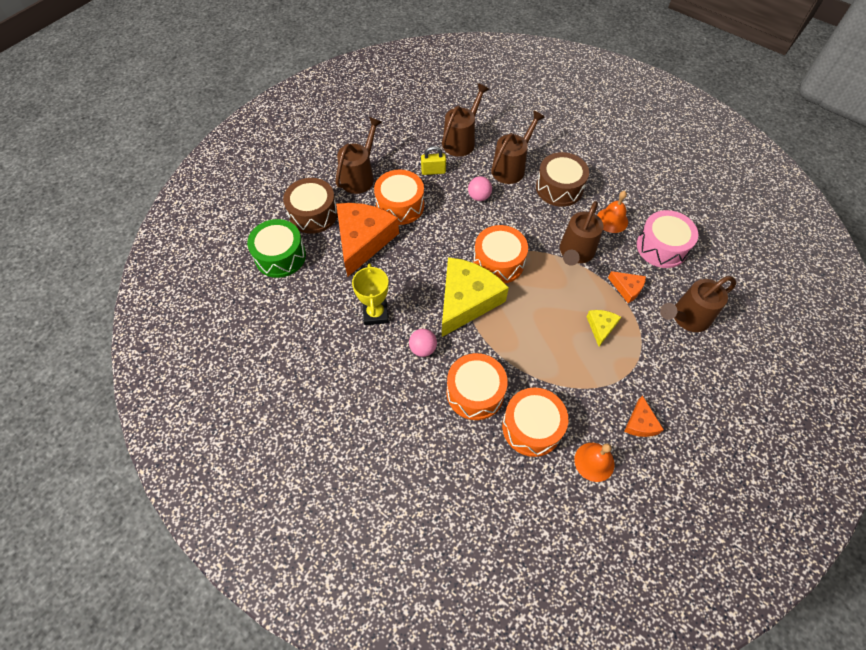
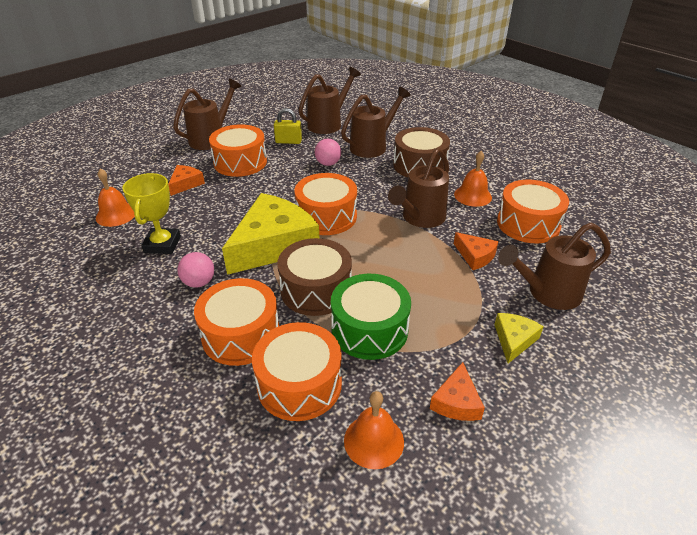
camera: 10 degrees right, 20 degrees down
green drum [247,219,306,278] -> green drum moved to [331,274,411,360]
brown drum [283,178,338,234] -> brown drum moved to [277,238,352,316]
orange cheese [336,203,399,277] -> orange cheese [168,165,205,196], size x0.45
yellow cheese [586,310,621,346] -> yellow cheese moved to [494,313,544,363]
pink drum [637,210,698,268] -> orange drum [497,180,569,243]
none -> orange bell [96,169,135,227]

